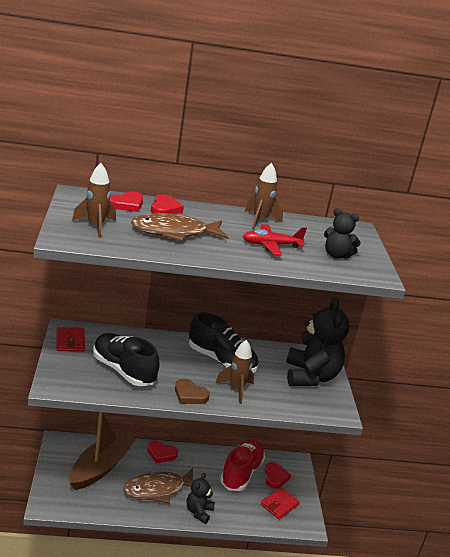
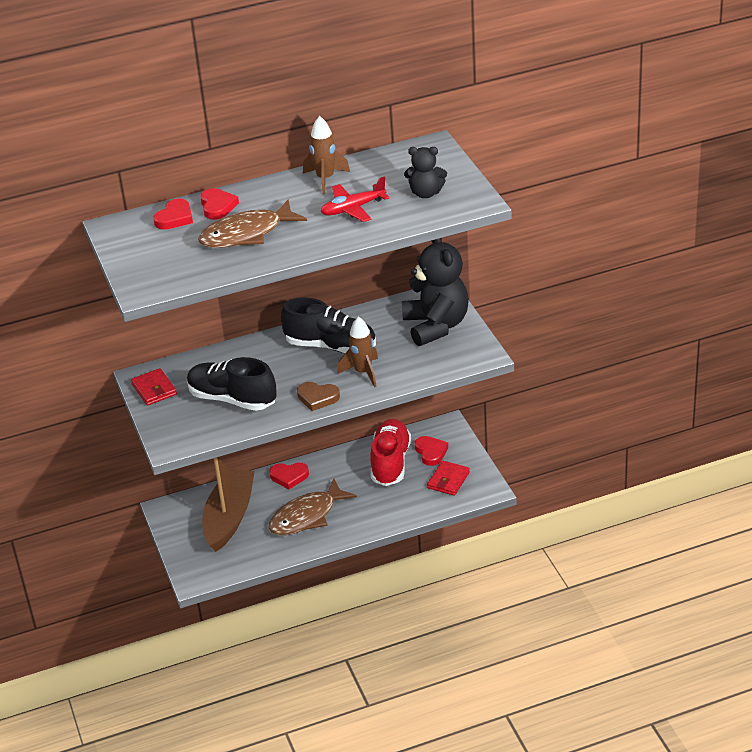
camera: 10 degrees left, 10 degrees up
brown rocket [72,163,116,238] -> none
black teddy bear [187,473,215,524] -> none

